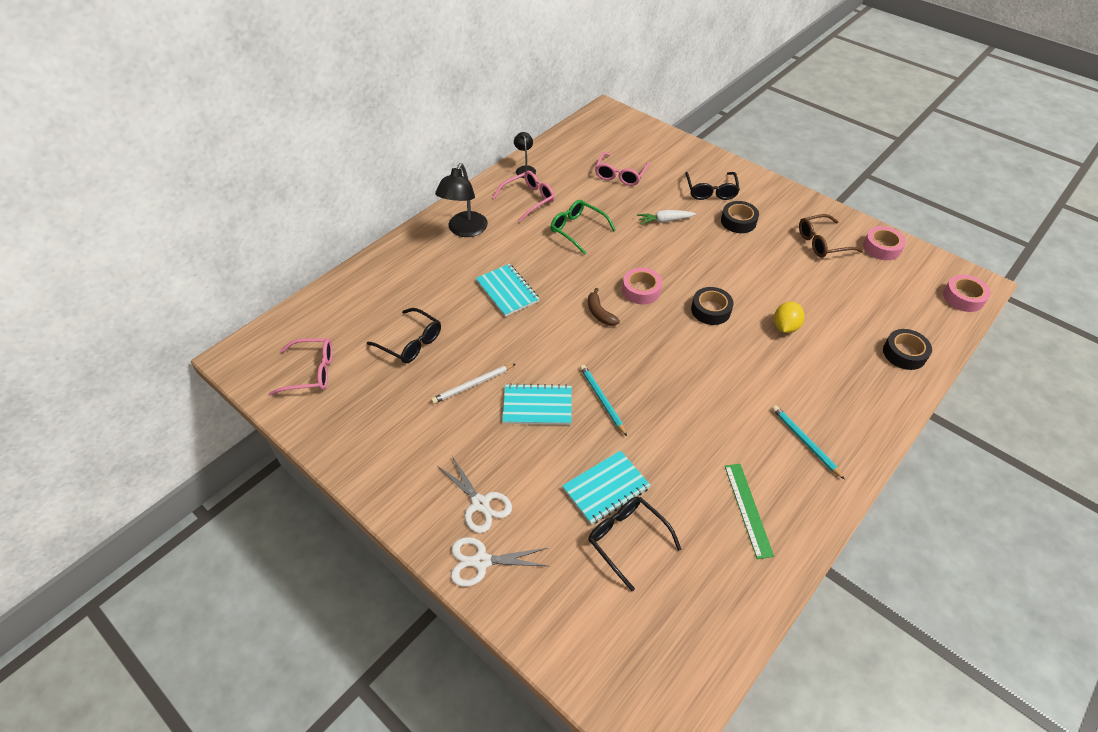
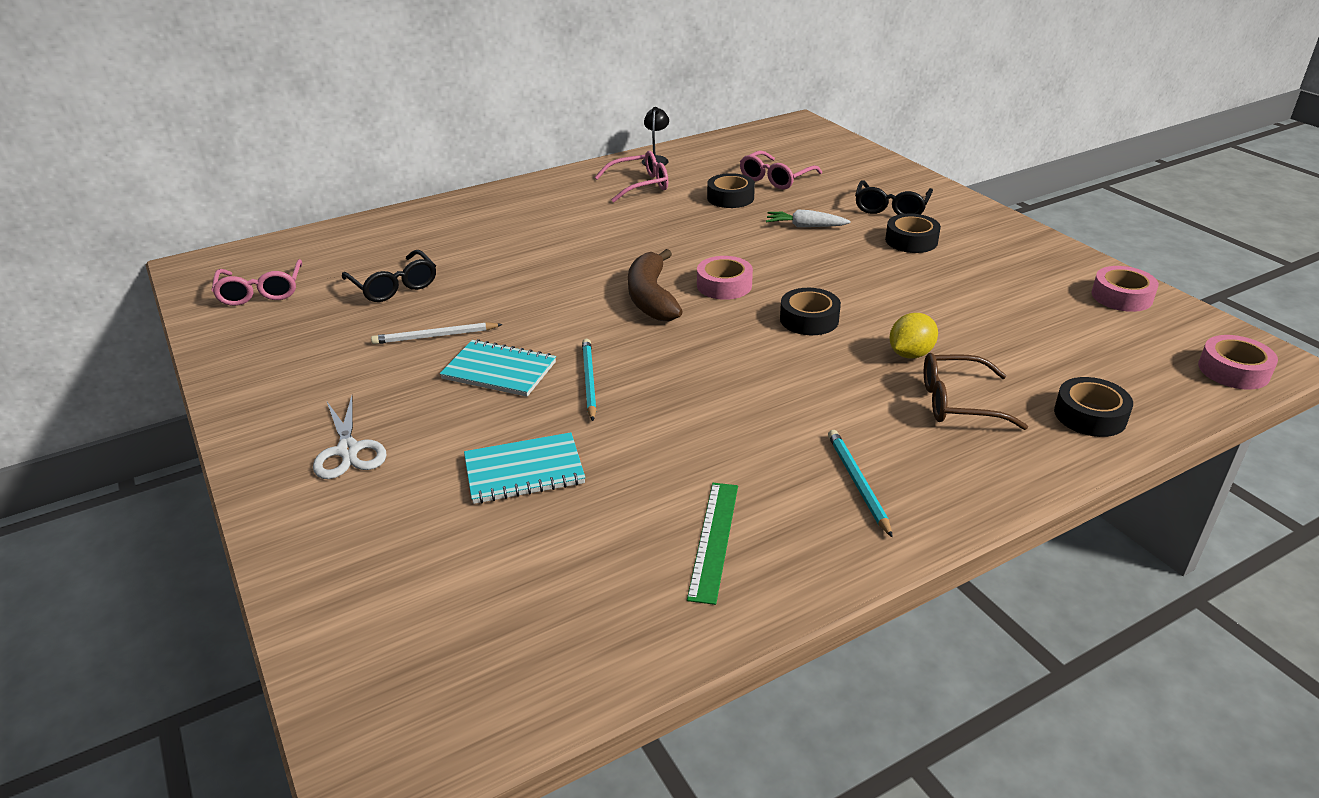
camera: 20 degrees right, 15 degrees down
pink glasses [269,338,333,395] -> pink glasses turned 60 degrees clockwise [212,259,302,306]
black lamp [435,163,488,237] -> none
white scissors [451,537,548,587] -> none
turquoise notebook [476,264,540,317] -> none
green glasses [550,200,616,255] -> none
brown banana [588,288,620,326] -> brown banana [628,249,683,321], size x1.73
black glasses [588,497,681,591] -> none
brown glasses [799,214,863,258] -> brown glasses moved to [924,353,1028,430]
none -> black tape [707,173,755,208]

